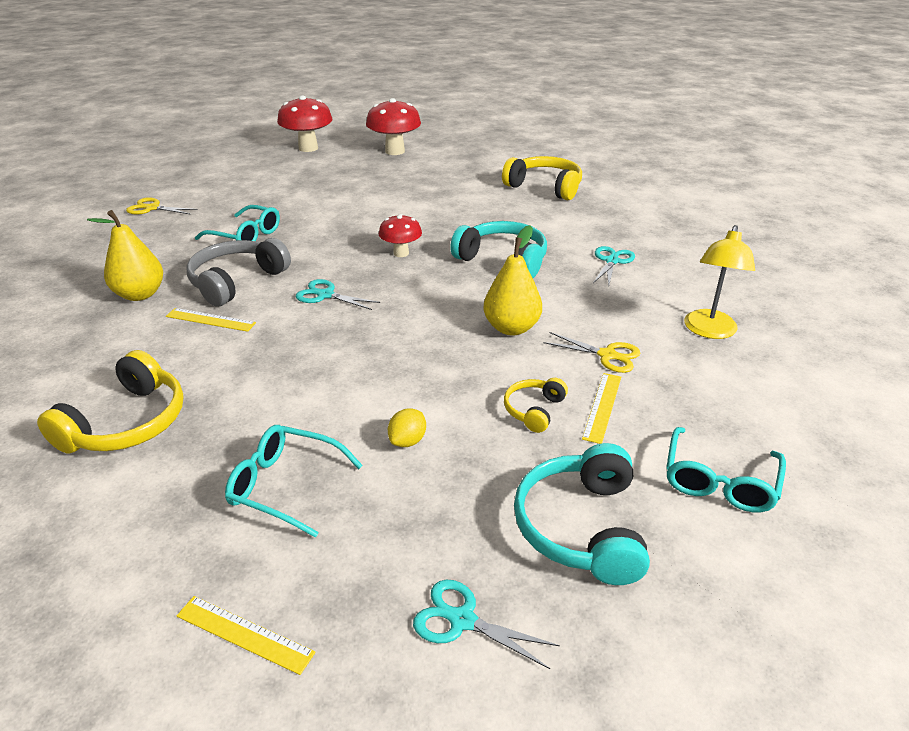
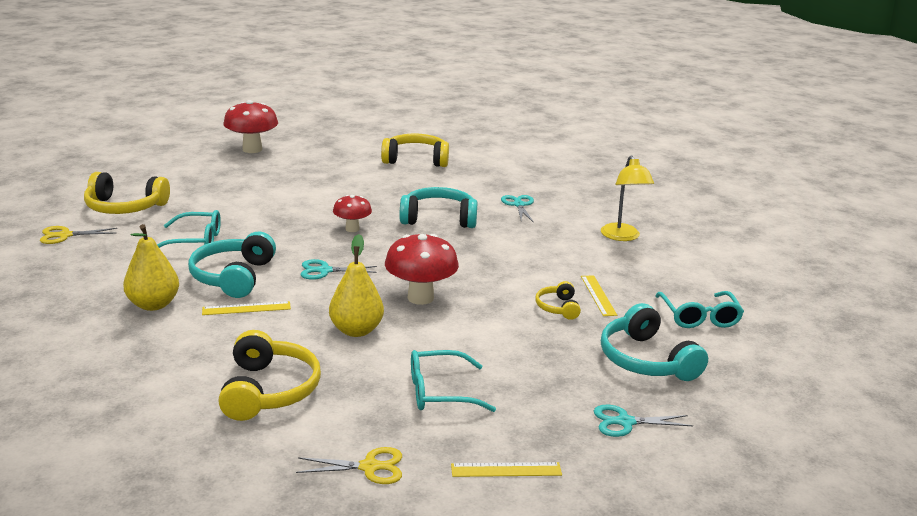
camera: 30 degrees left, 10 degrees down
grey headphones [186,238,291,306] -> turquoise headphones [188,232,276,298]
red mushroom [277,95,333,152] -> red mushroom moved to [385,234,459,305]
yellow lemon [388,408,426,447] -> none
yellow pear [483,225,542,336] -> yellow pear moved to [329,234,384,337]
yellow scissors [543,332,640,373] -> yellow scissors moved to [296,447,402,484]
none -> yellow headphones [84,172,170,214]

